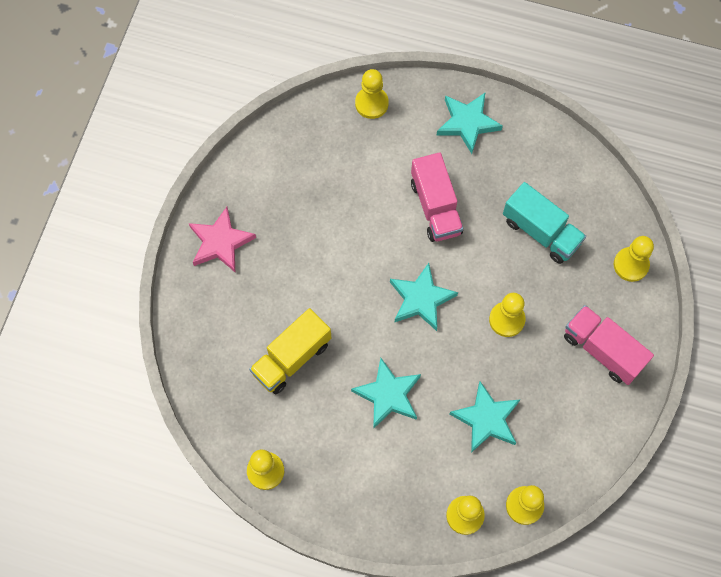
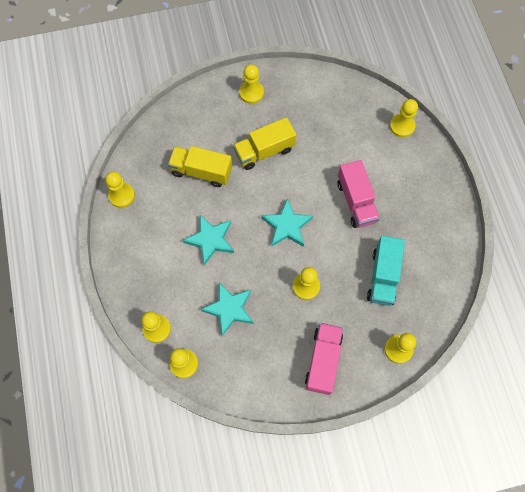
camera: 60 degrees right, 0 degrees up
pink star [189,207,256,272] -> yellow pawn [239,64,264,104]
pink truck [411,152,463,242] -> pink truck turned 60 degrees counterclockwise [338,160,380,228]
turquoise star [436,92,503,154] -> none
none -> yellow truck [233,117,296,170]

